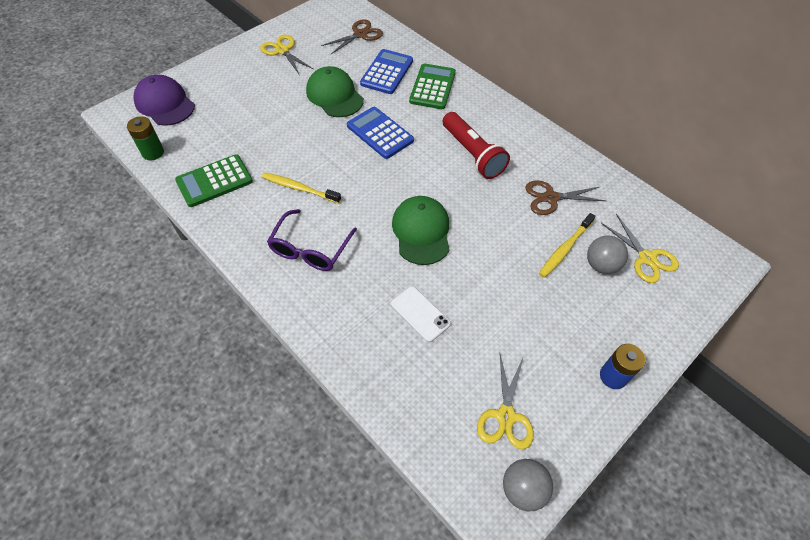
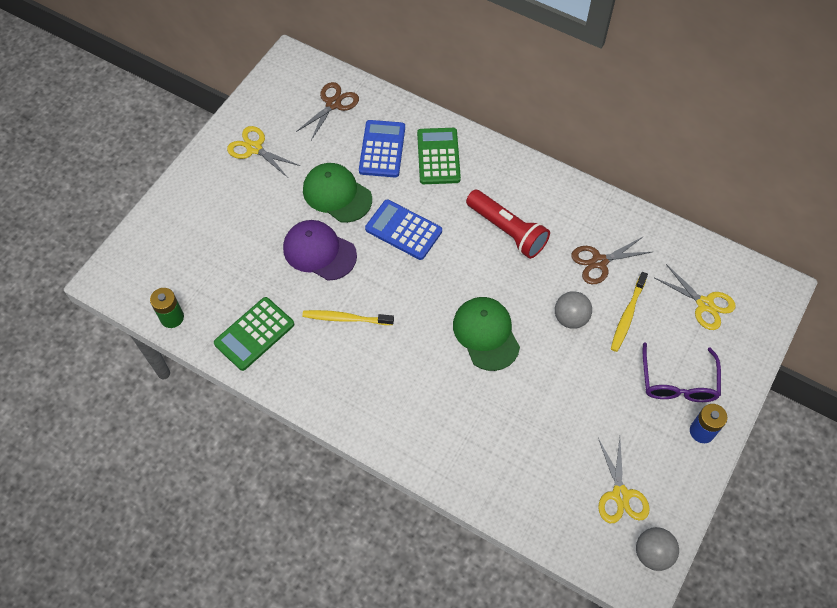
camera: 15 degrees left, 5 degrees up
purple cap [133,75,195,126] -> purple cap moved to [283,220,357,281]
purple glasses [267,209,357,271] -> purple glasses moved to [643,342,721,402]
white phone [391,286,451,342] -> none
grey ball [587,235,628,274] -> grey ball moved to [555,291,592,329]

